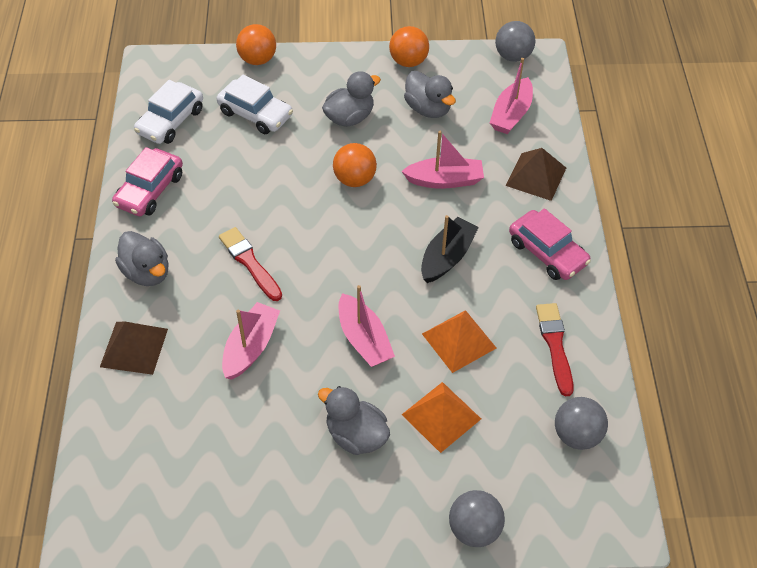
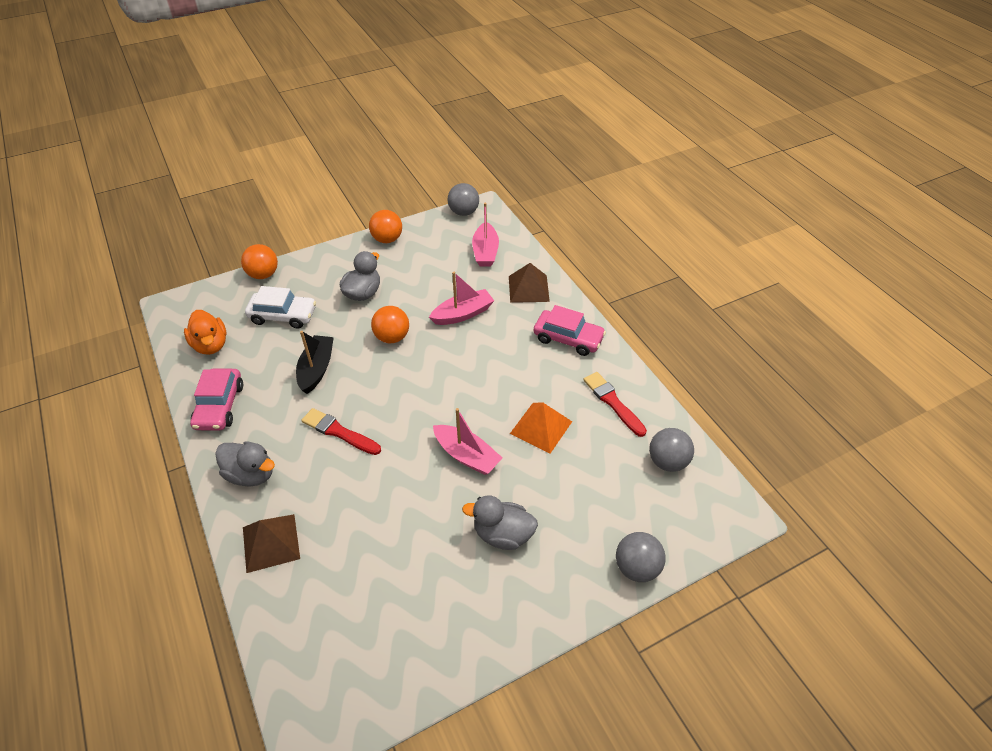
camera: 25 degrees left, 5 degrees down
white car [134,80,203,144] -> orange duck [184,310,226,355]
pink boat [222,302,280,380] -> none
orange pyramid [402,382,481,453] -> none
grey duck [404,71,456,118] -> none
black boat [421,215,479,283] -> black boat moved to [296,331,334,394]

